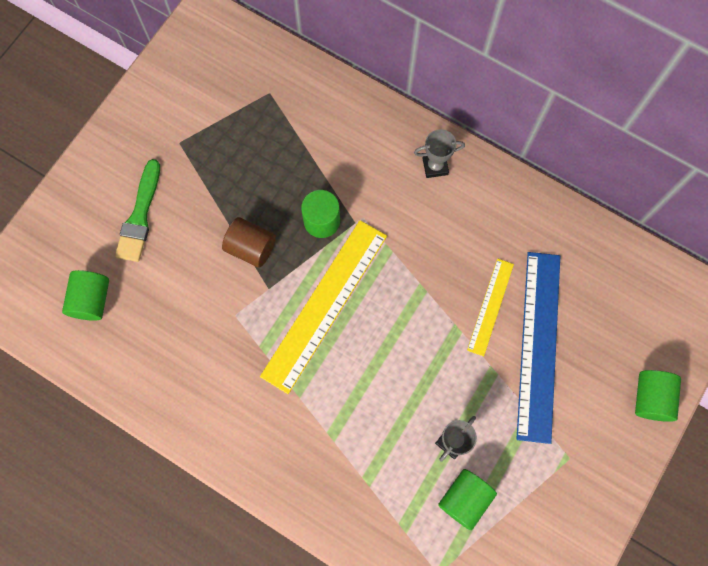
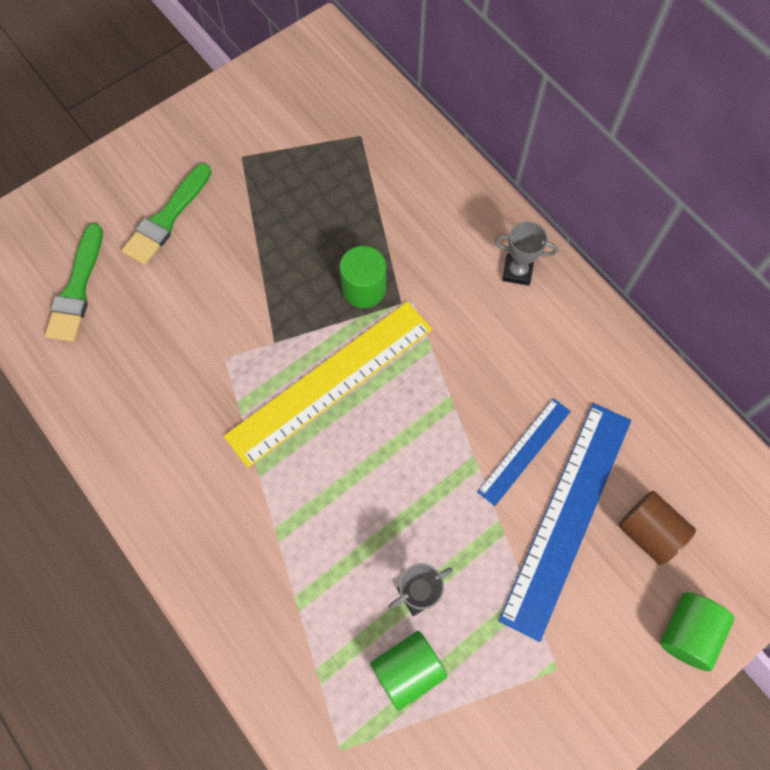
camera: 20 degrees right, 5 degrees down
green cylinder [62,270,109,321] -> green brush [45,223,103,342]
brown cylinder [222,217,276,268] -> brown cylinder moved to [618,491,696,565]
yellow ruler [467,259,514,356] -> blue ruler [477,398,571,506]

